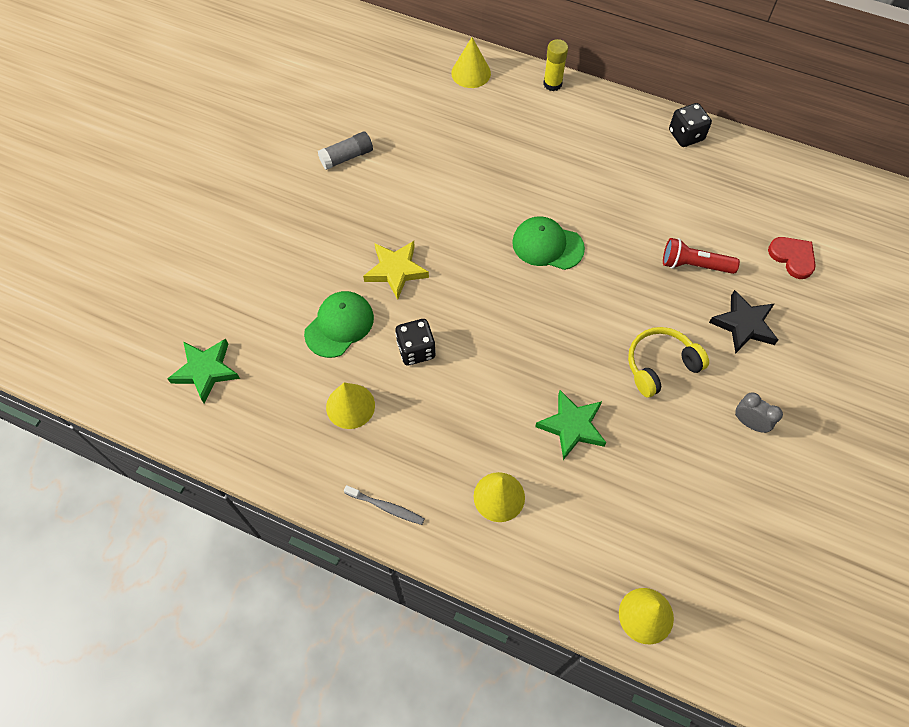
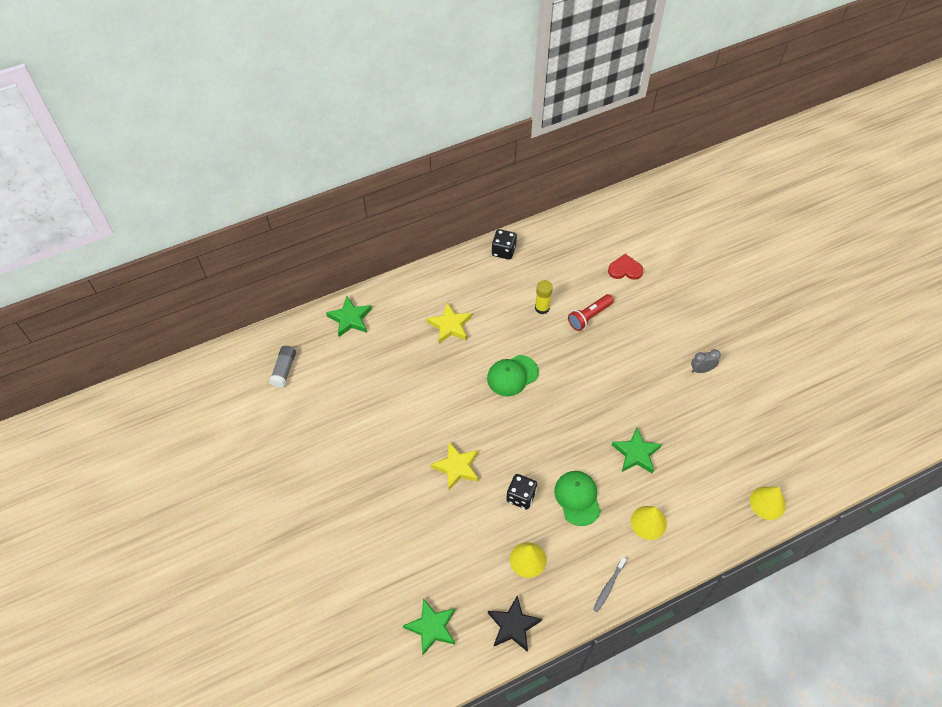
camera: 50 degrees left, 5 degrees down
green cap [304,291,374,358] -> green cap moved to [554,471,601,526]
grey glue stick [318,132,373,170] -> grey glue stick moved to [269,346,296,388]
grey toothbrush [344,485,425,525] -> grey toothbrush turned 150 degrees clockwise [593,557,627,612]
yellow cone [451,37,491,88] -> green star [326,296,372,337]
yellow glue stick [543,39,568,91] -> yellow glue stick moved to [535,280,553,314]
yellow headphones [628,327,709,398] -> none
black star [709,290,778,354] -> black star moved to [488,596,542,652]
none -> yellow star [427,303,472,344]

